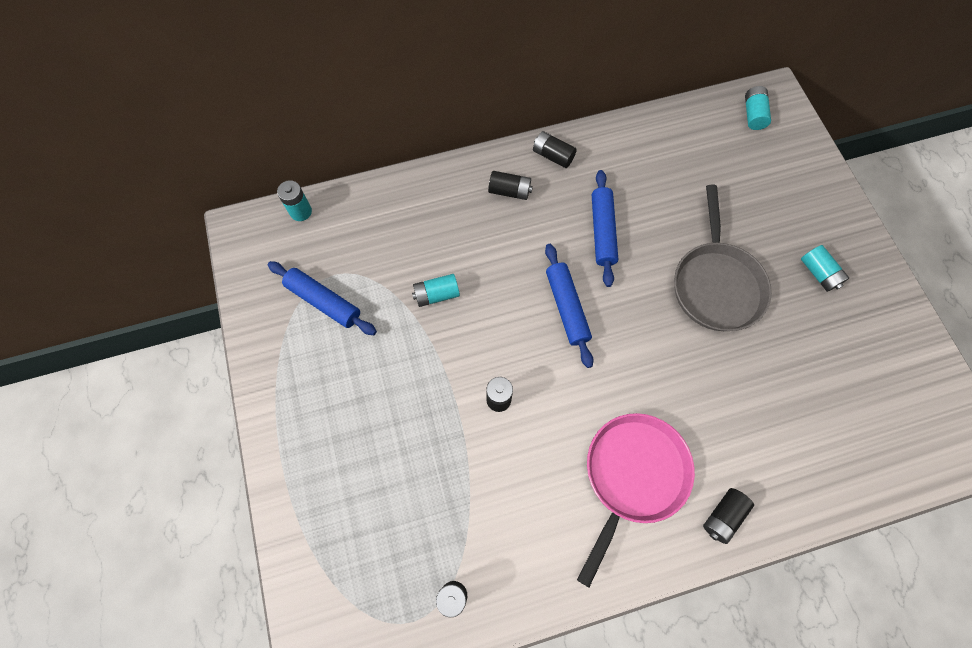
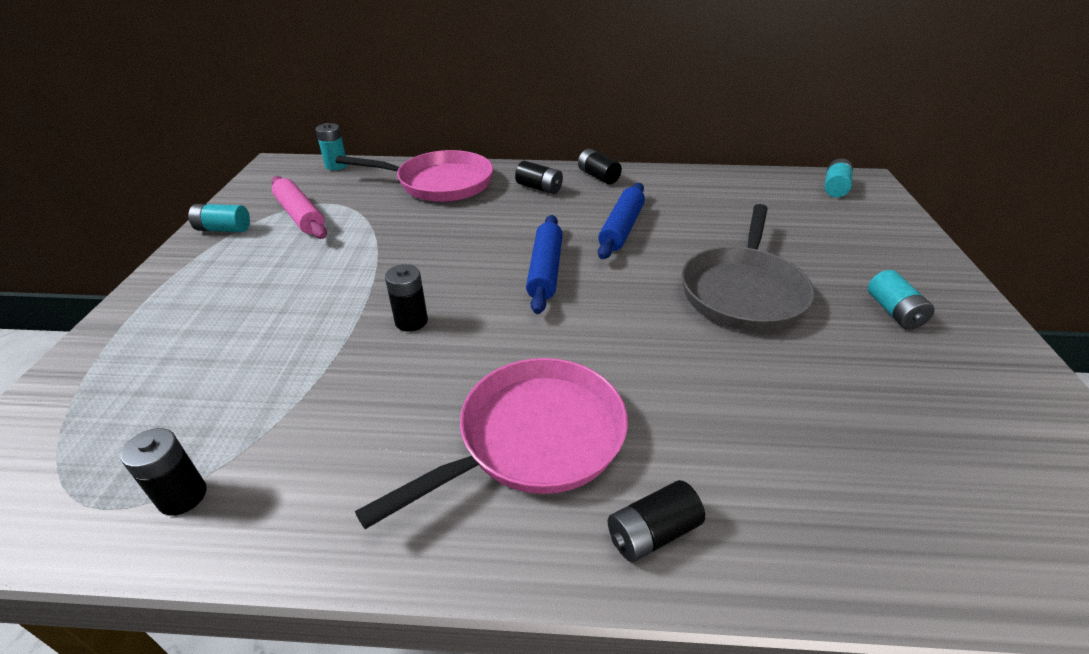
camera: 20 degrees right, 30 degrees down
blue rolling pin [268,261,377,335] -> pink rolling pin [271,176,327,239]
turquoise battery [412,274,460,307] -> turquoise battery moved to [188,204,250,232]
none -> pink pan [335,150,493,202]

